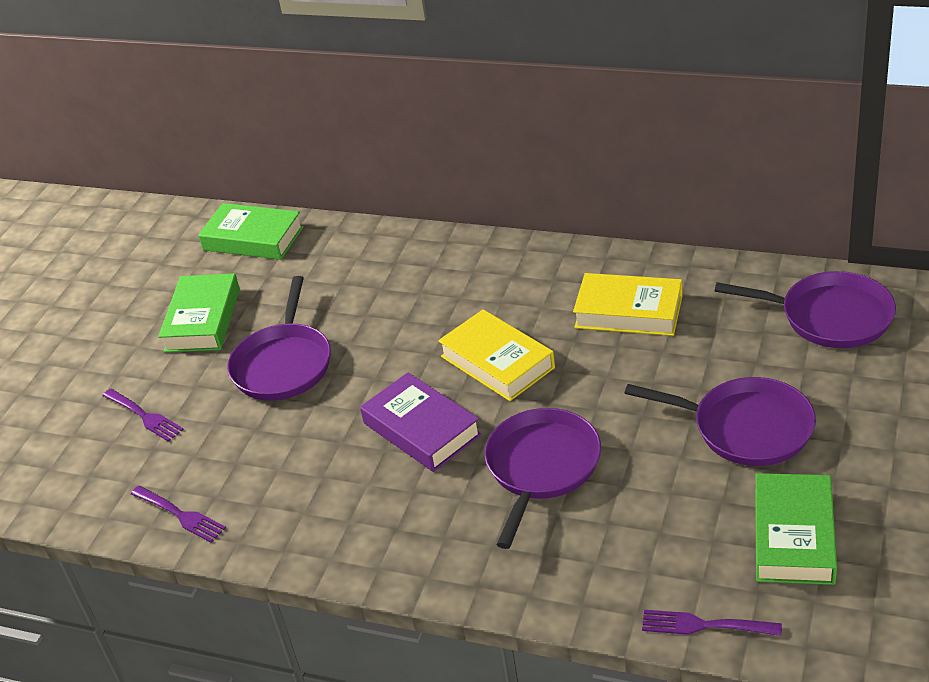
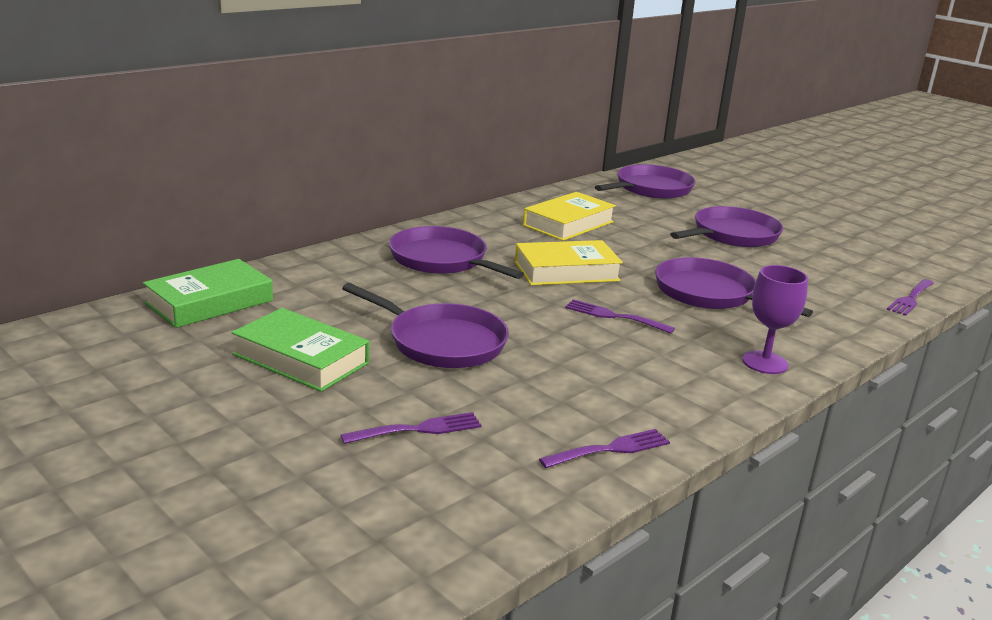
camera: 70 degrees left, 15 degrees down
purple book [360,373,482,472] -> purple fork [565,299,675,333]
green book [755,473,837,585] -> none
none -> purple pan [389,226,524,279]
none -> purple goblet [742,265,808,374]

